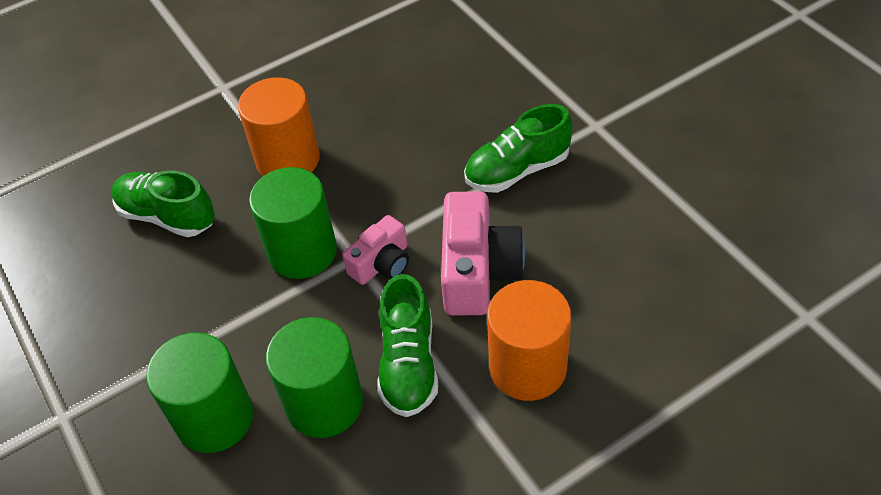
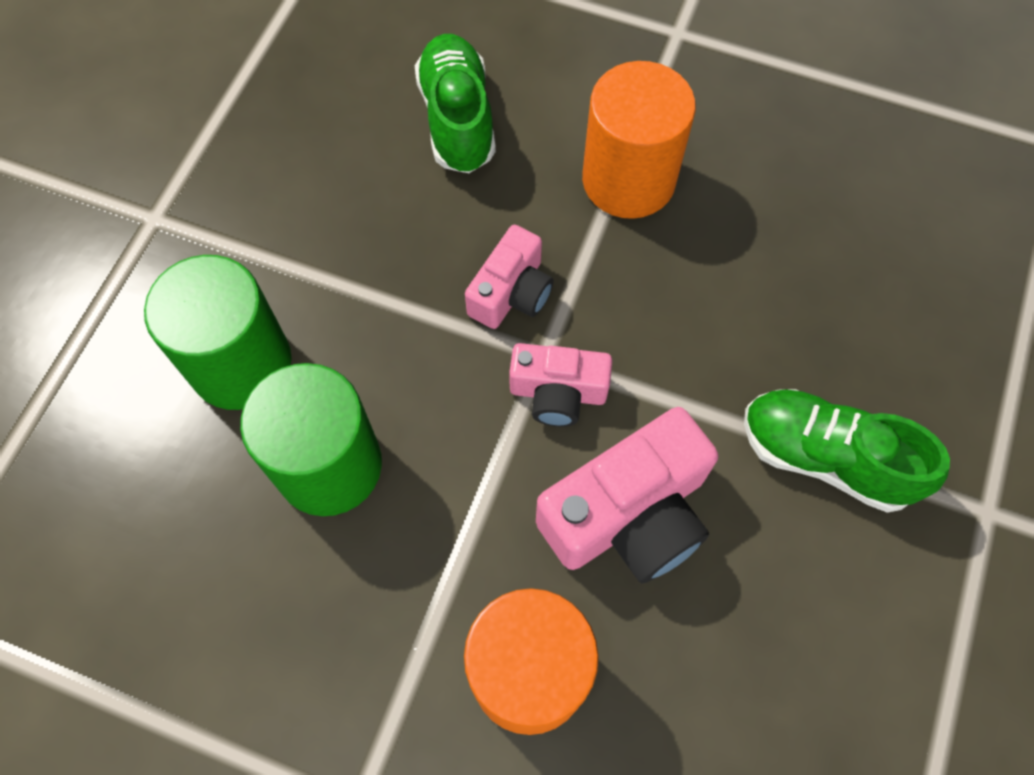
camera: 50 degrees right, 15 degrees up
green cylinder [249,167,337,279] -> pink camera [465,225,554,329]
green shoe [377,274,438,417] -> none

